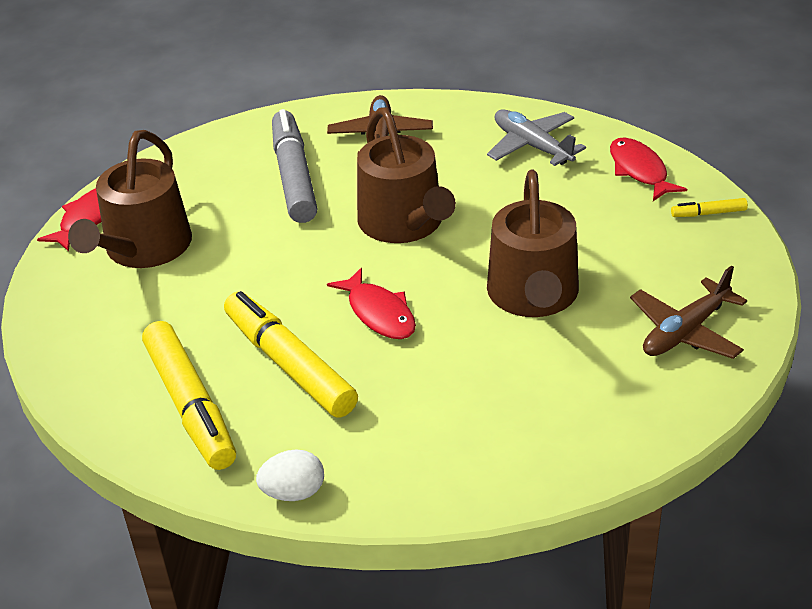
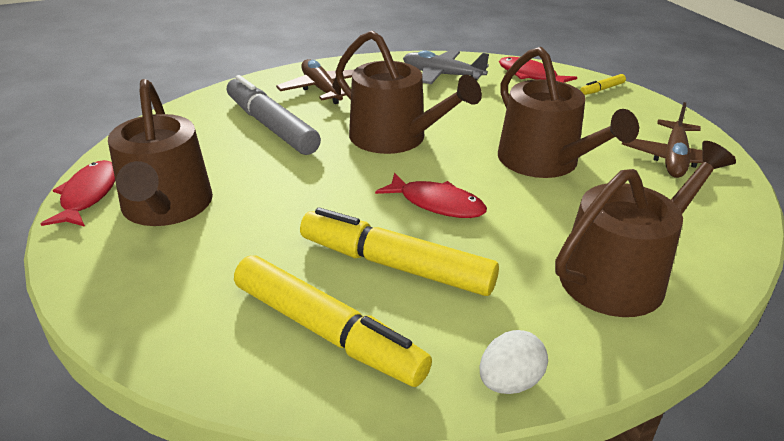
camera: 30 degrees left, 5 degrees down
none -> brown watering can [555,141,736,317]

